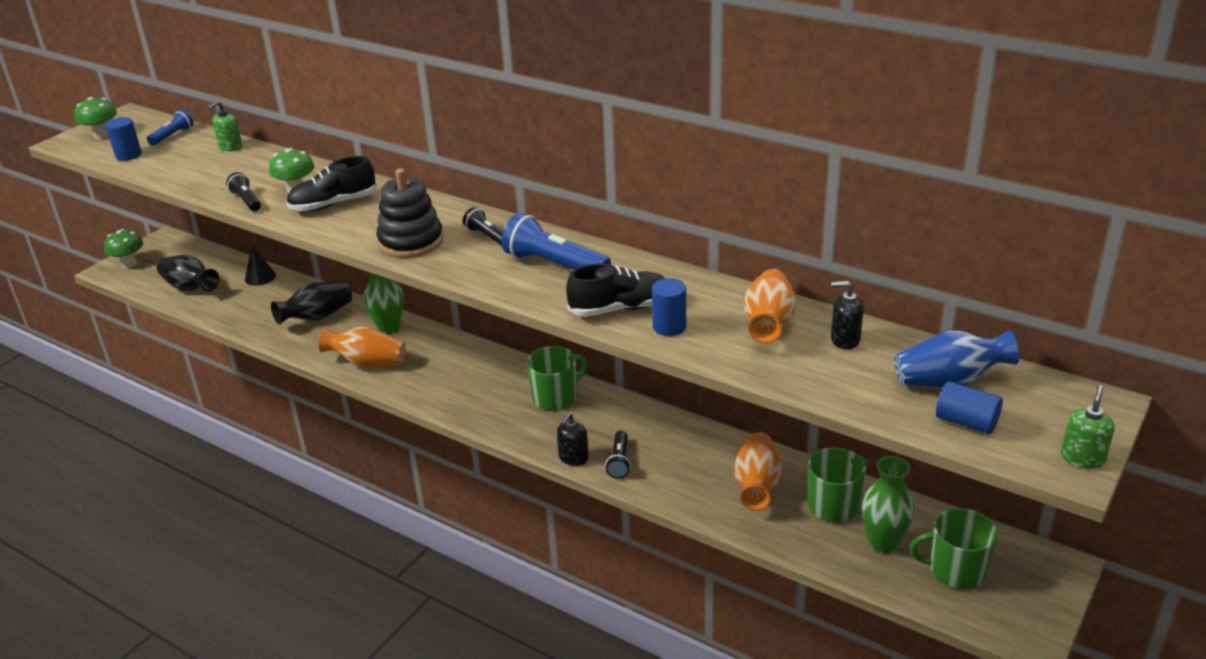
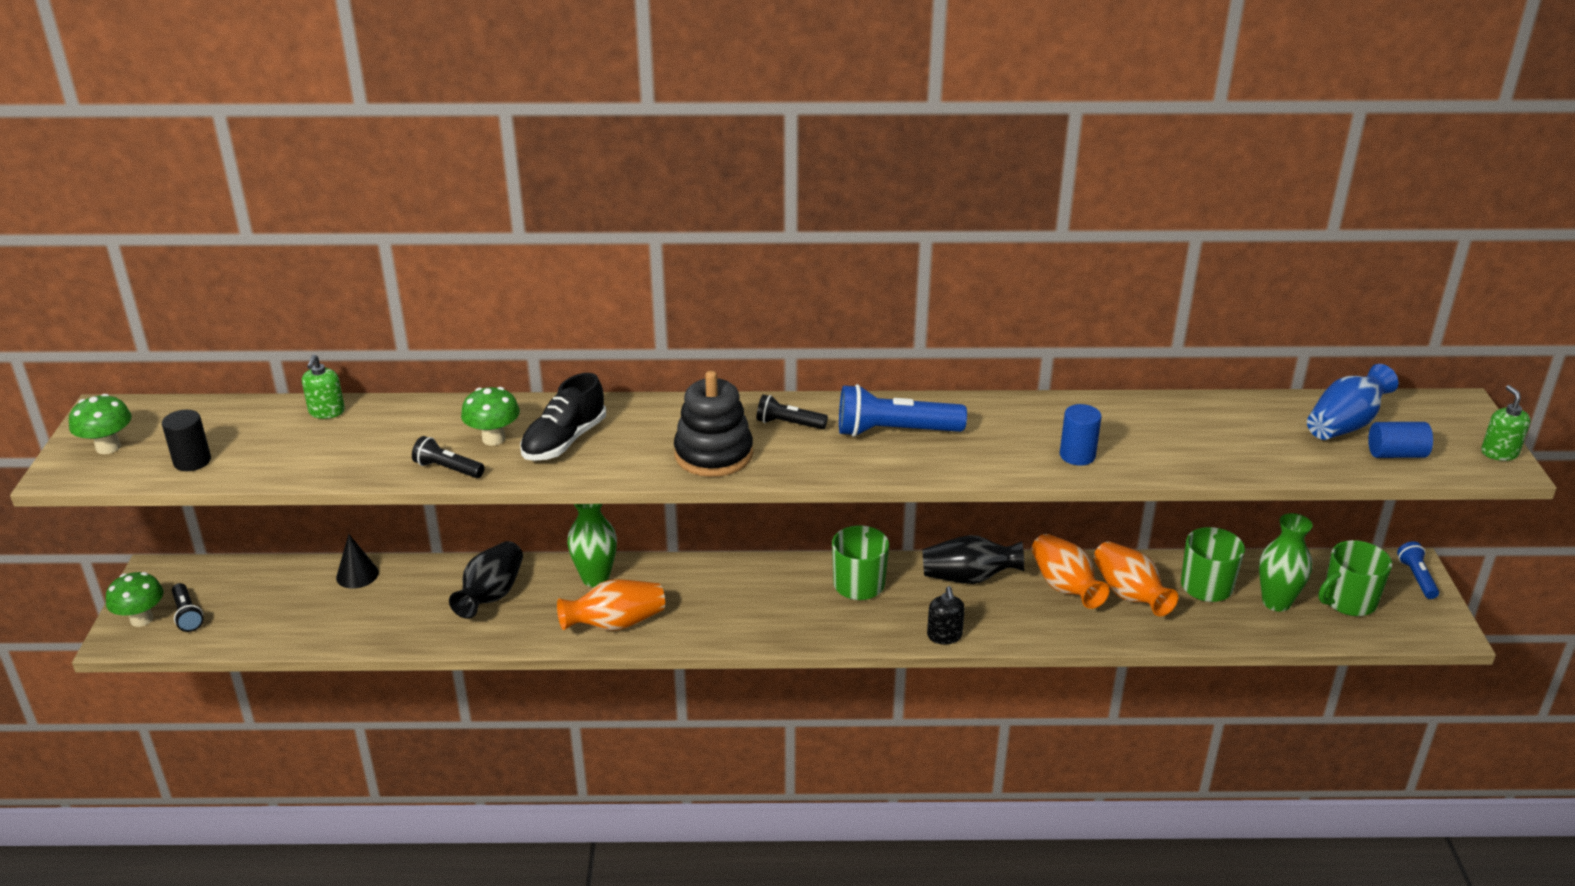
camera: 35 degrees left, 0 degrees up
blue cylinder [106,117,142,161] -> black cylinder [162,410,211,471]
blue flashlight [147,110,194,145] -> blue flashlight moved to [1397,541,1439,599]
black vase [157,255,219,291] -> black vase moved to [922,535,1025,584]
black shoe [566,264,665,317] -> none
black flashlight [605,430,631,479] -> black flashlight moved to [172,583,203,632]
orange vase [743,269,796,344] -> orange vase moved to [1032,534,1109,609]
black soap dispenser [831,281,864,349] -> none

